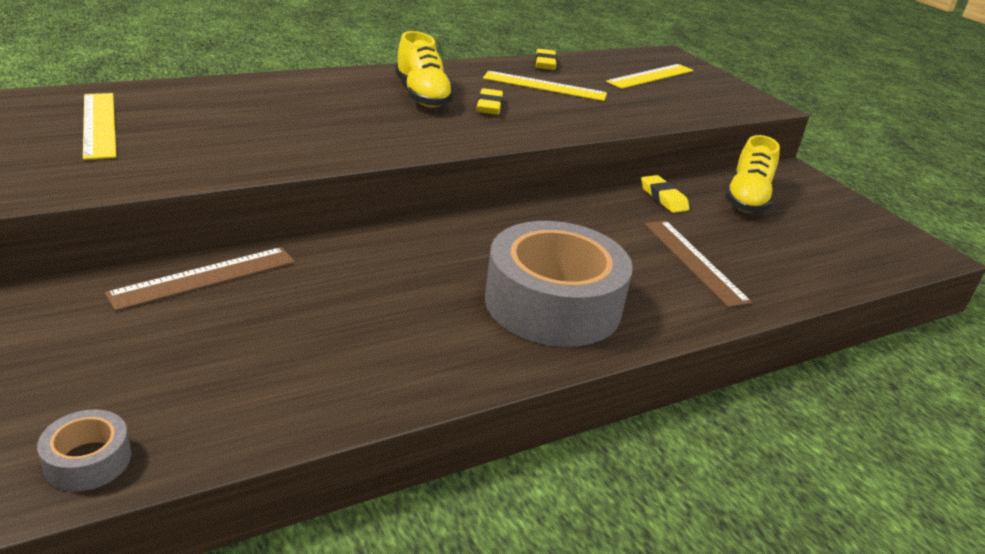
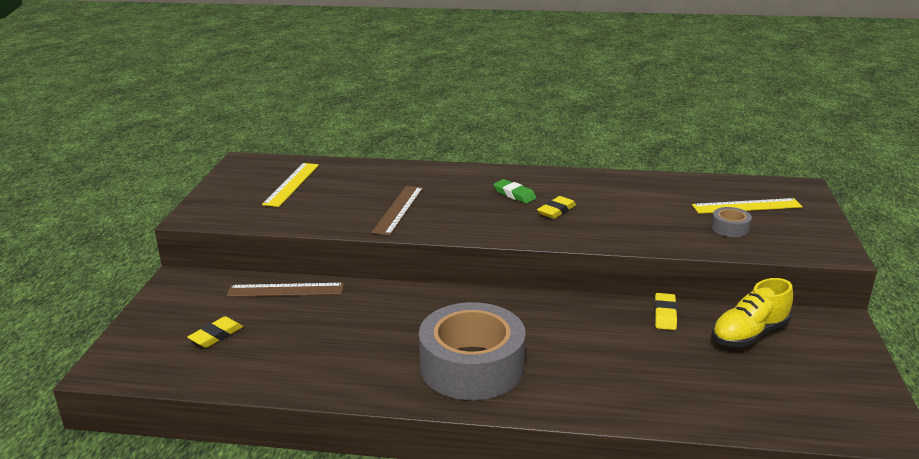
camera: 40 degrees right, 5 degrees down
grey tape [37,409,131,491] -> grey tape moved to [711,207,752,237]
yellow shoe [395,31,455,108] -> green eraser [493,179,536,204]
yellow ruler [483,71,607,101] -> none
yellow eraser [535,49,557,70] -> yellow eraser moved to [188,316,243,348]
brown ruler [644,221,752,307] -> brown ruler moved to [371,186,423,236]

